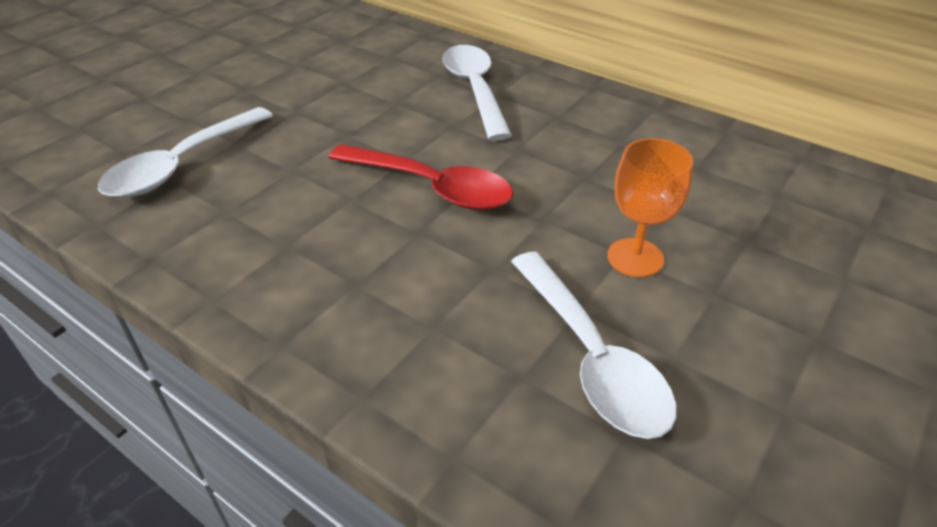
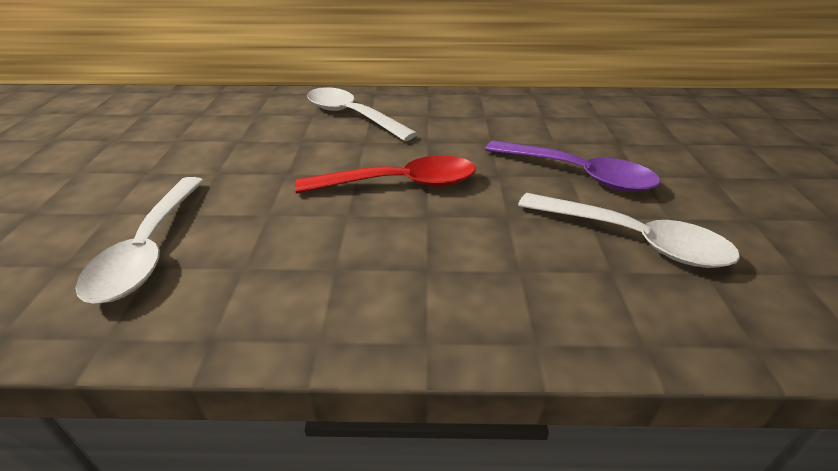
camera: 35 degrees left, 5 degrees down
orange goblet [607,138,693,277] -> purple spoon [485,140,660,192]

